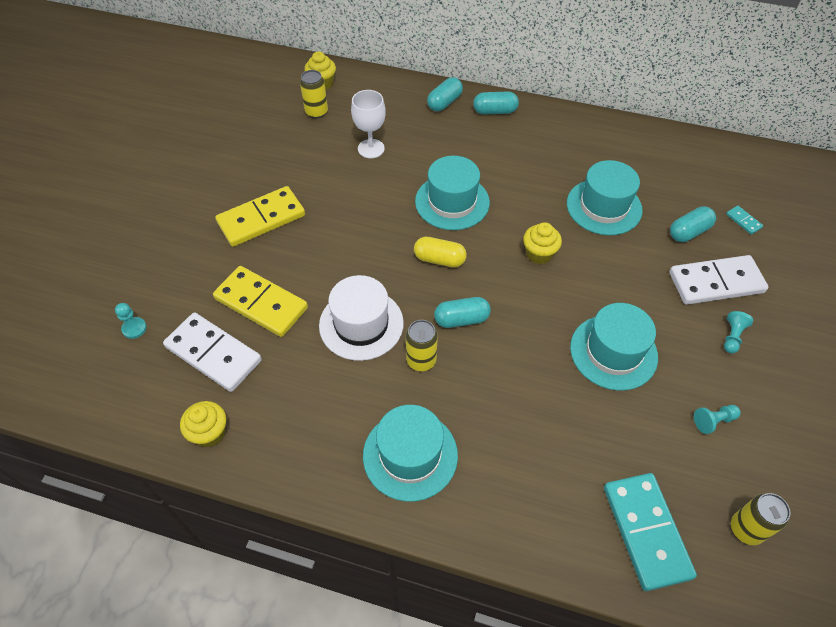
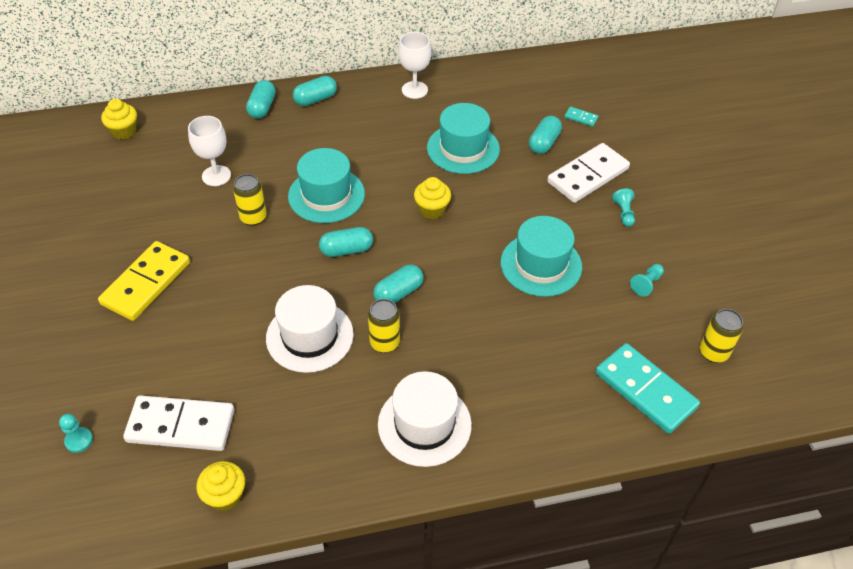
camera: 30 degrees left, 5 degrees down
yellow domino [213,266,308,337] -> none
yellow can [300,70,328,119] -> yellow can moved to [233,174,266,226]
turquoise hat [363,405,458,502] -> white hat [378,371,472,467]
yellow capsule [414,237,467,268] -> turquoise capsule [319,227,373,257]
none -> white goblet [398,32,431,99]

